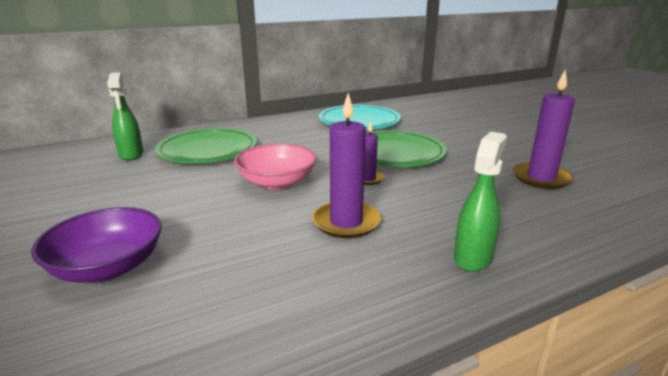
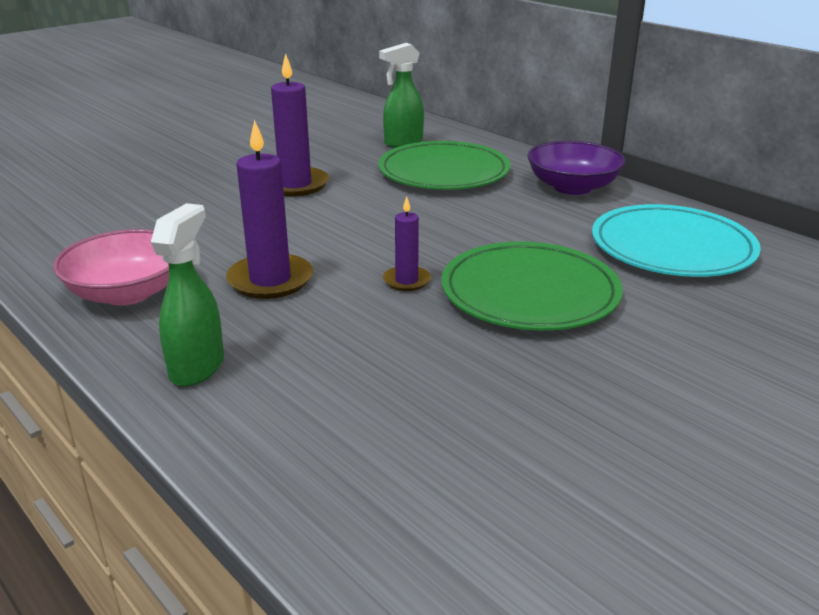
camera: 75 degrees right, 5 degrees up
purple bowl [31,207,162,283] -> purple bowl moved to [527,141,625,195]
pink bowl [234,143,317,190] -> pink bowl moved to [53,229,169,306]
green spray bottle [454,132,507,272] -> green spray bottle turned 90 degrees counterclockwise [151,203,224,387]
purple candle [512,69,575,189] -> purple candle moved to [271,53,329,197]

